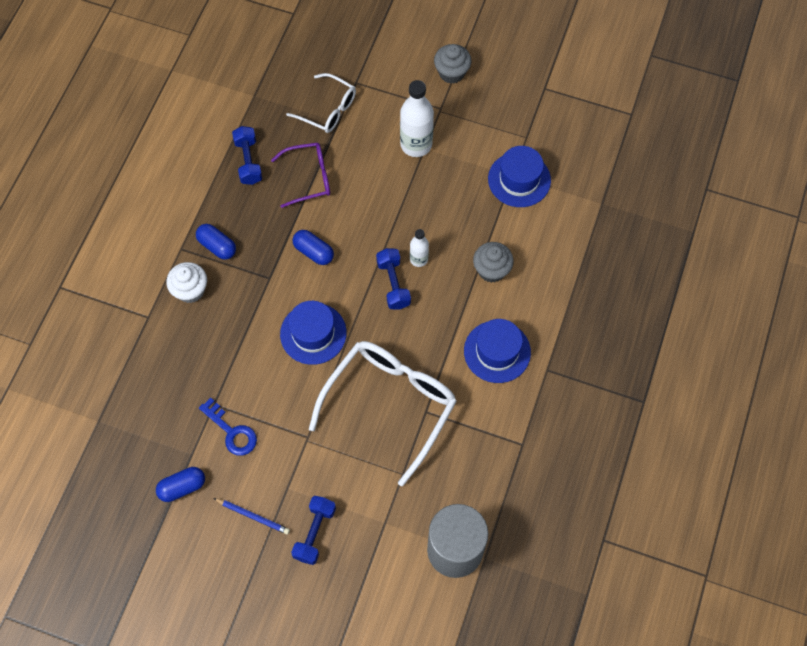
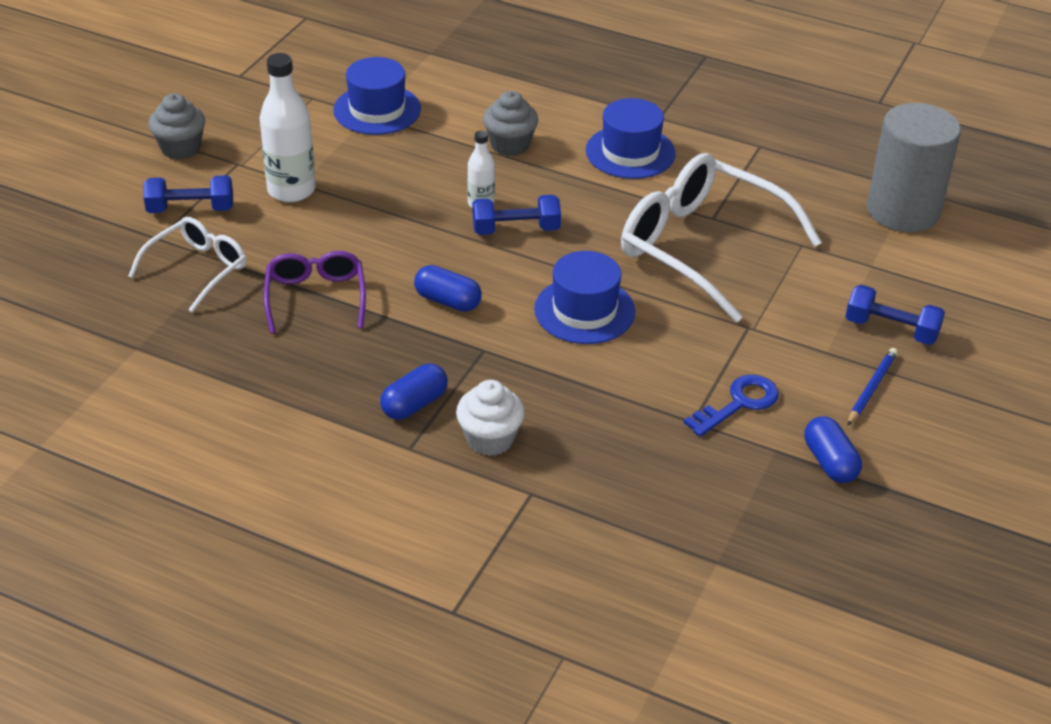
camera: 85 degrees left, 25 degrees down
blue dumbbell [232,126,262,185] -> blue dumbbell moved to [143,175,233,213]
blue capsule [293,230,334,265] -> blue capsule turned 75 degrees clockwise [414,265,482,312]

